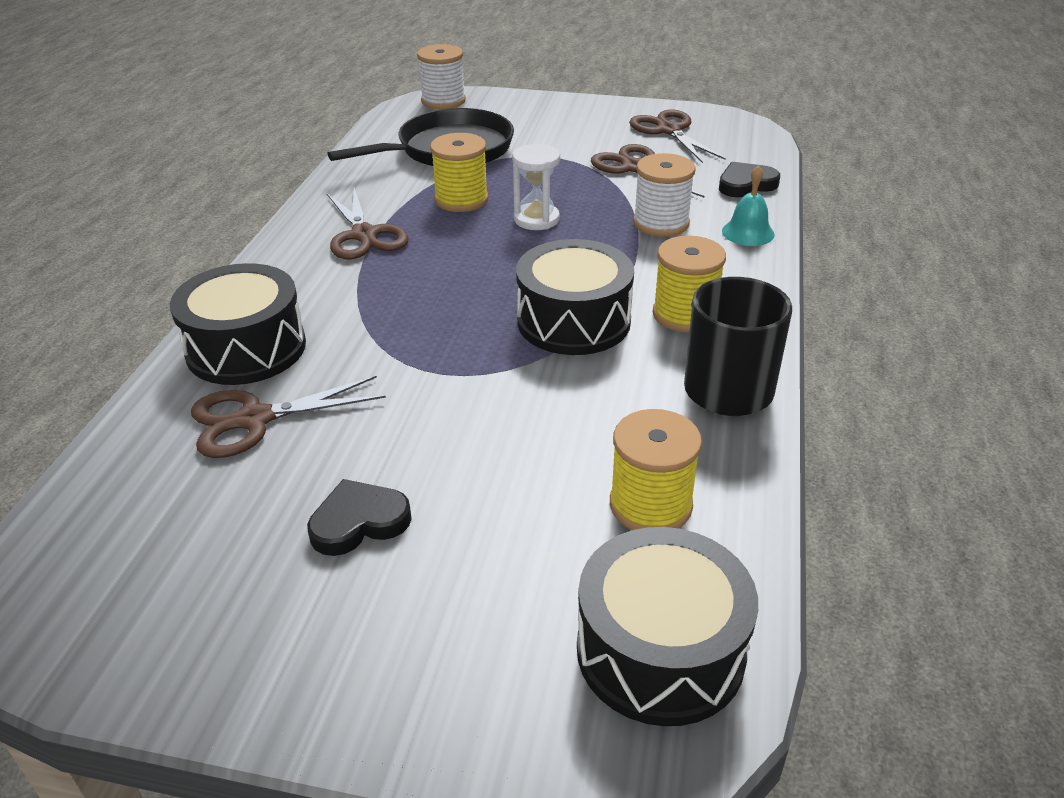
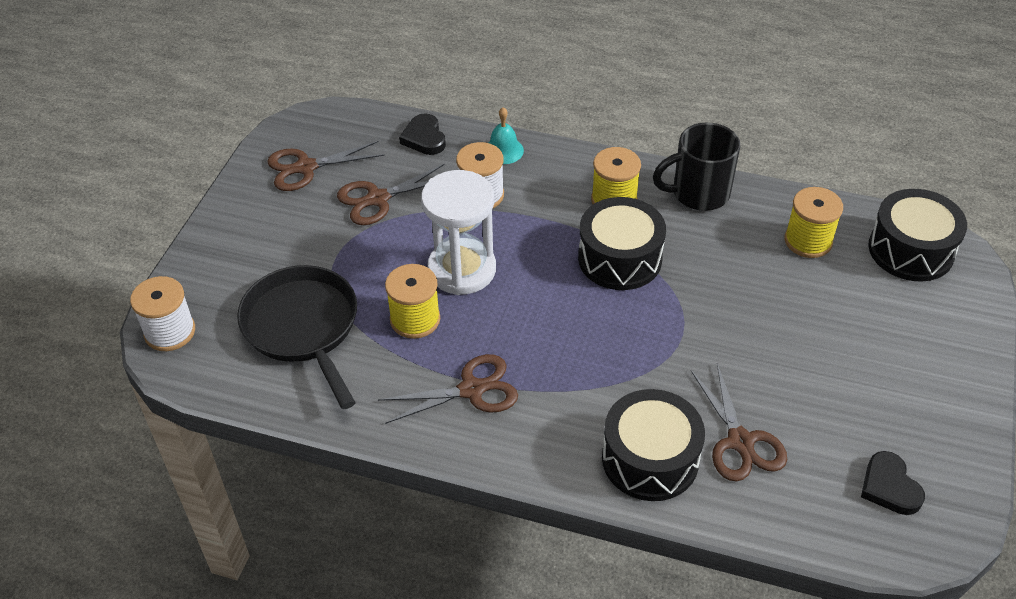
camera: 85 degrees left, 10 degrees up
black heart [307,479,412,556] -> black heart moved to [861,451,925,515]
white hourglass [512,144,560,230] -> white hourglass [421,170,496,295], size x1.71

